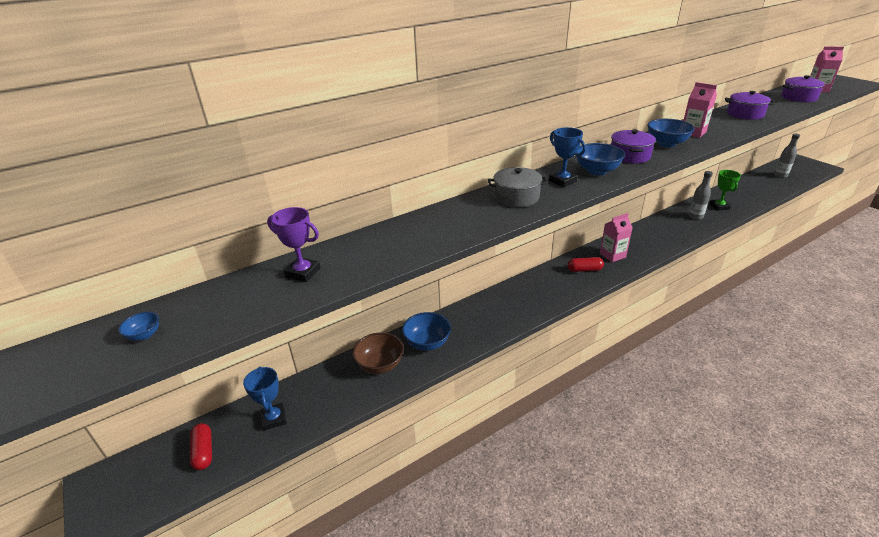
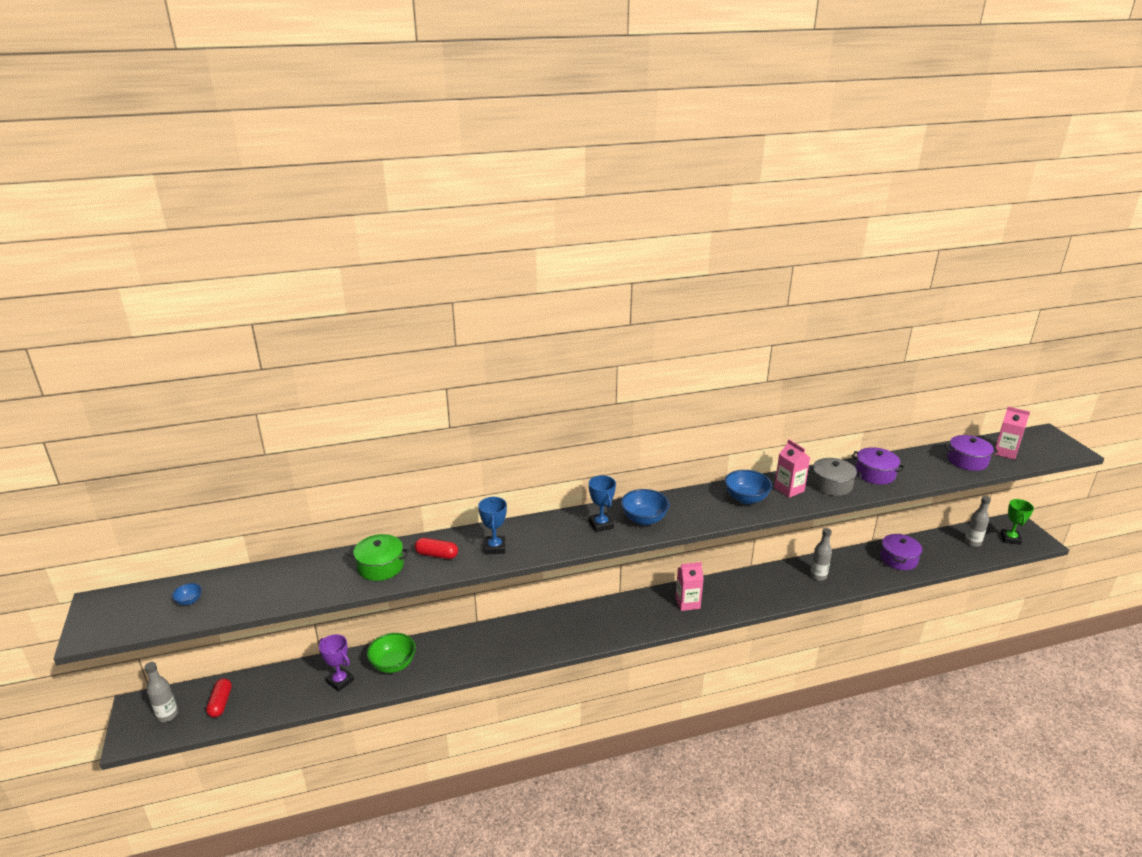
camera: 15 degrees right, 5 degrees down
blue trophy [243,367,287,431] -> blue trophy moved to [478,497,507,554]
purple trophy [267,207,320,282] -> purple trophy moved to [319,634,354,692]
brown bowl [352,332,404,374] -> green bowl [367,633,416,673]
blue bowl [402,312,451,351] -> none
grey pot [488,167,548,207] -> grey pot moved to [808,458,861,496]
red capsule [567,257,604,272] -> red capsule moved to [415,538,458,559]
purple pot [611,129,656,163] -> purple pot moved to [880,534,922,570]
green trophy [709,170,741,211] -> green trophy moved to [1001,499,1034,545]
none -> grey bottle [144,662,178,722]
none -> green pot [348,534,409,581]

